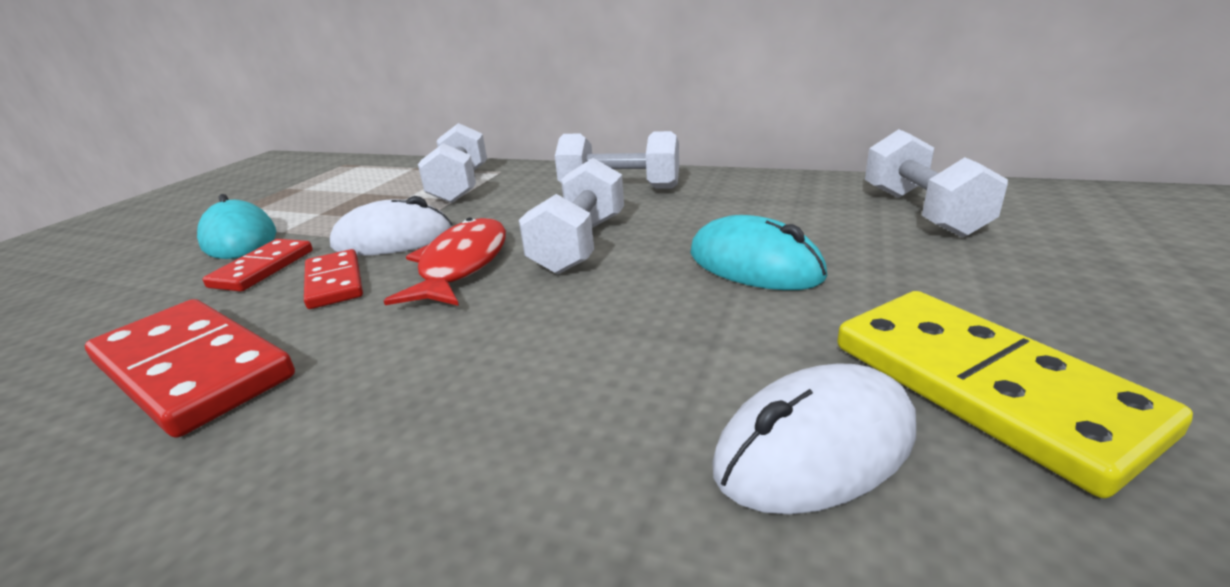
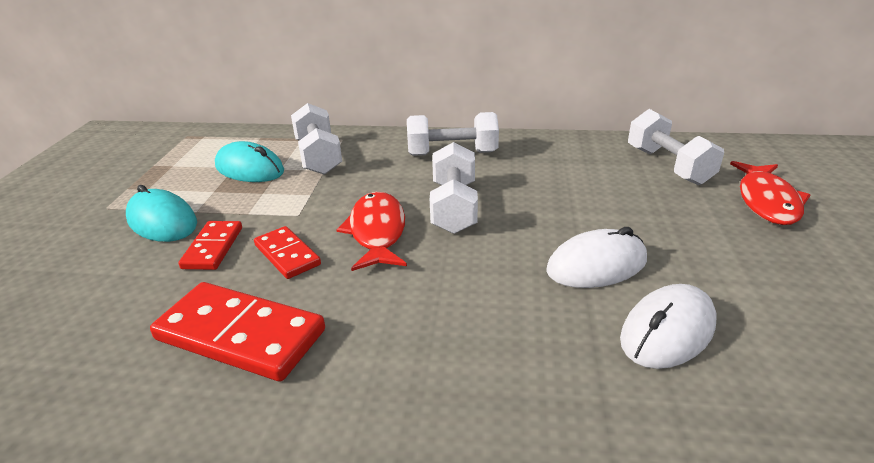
camera: 15 degrees left, 5 degrees up
white mouse [330,196,453,256] -> white mouse moved to [546,227,647,288]
turquoise mouse [691,215,827,290] -> turquoise mouse moved to [215,141,284,182]
yellow domino [837,291,1193,498] -> none
none -> red fish [730,161,810,225]

